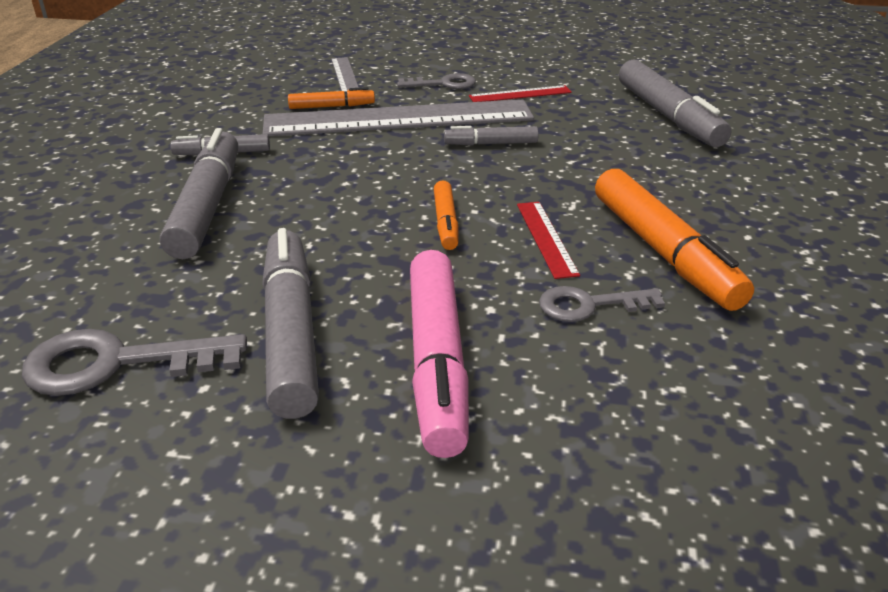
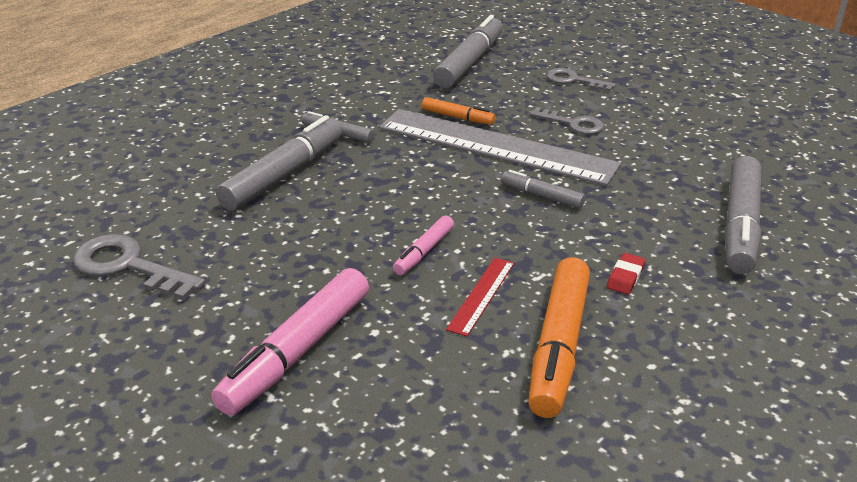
camera: 35 degrees right, 0 degrees up
grey marker [262,228,319,419] -> grey marker moved to [433,15,503,88]
grey ruler [331,57,359,92] -> none
orange marker [434,180,459,250] -> pink marker [393,215,454,275]
red ruler [469,85,572,102] -> none
grey key [539,286,665,322] -> grey key moved to [547,68,616,92]
none -> red eraser [607,253,645,294]

